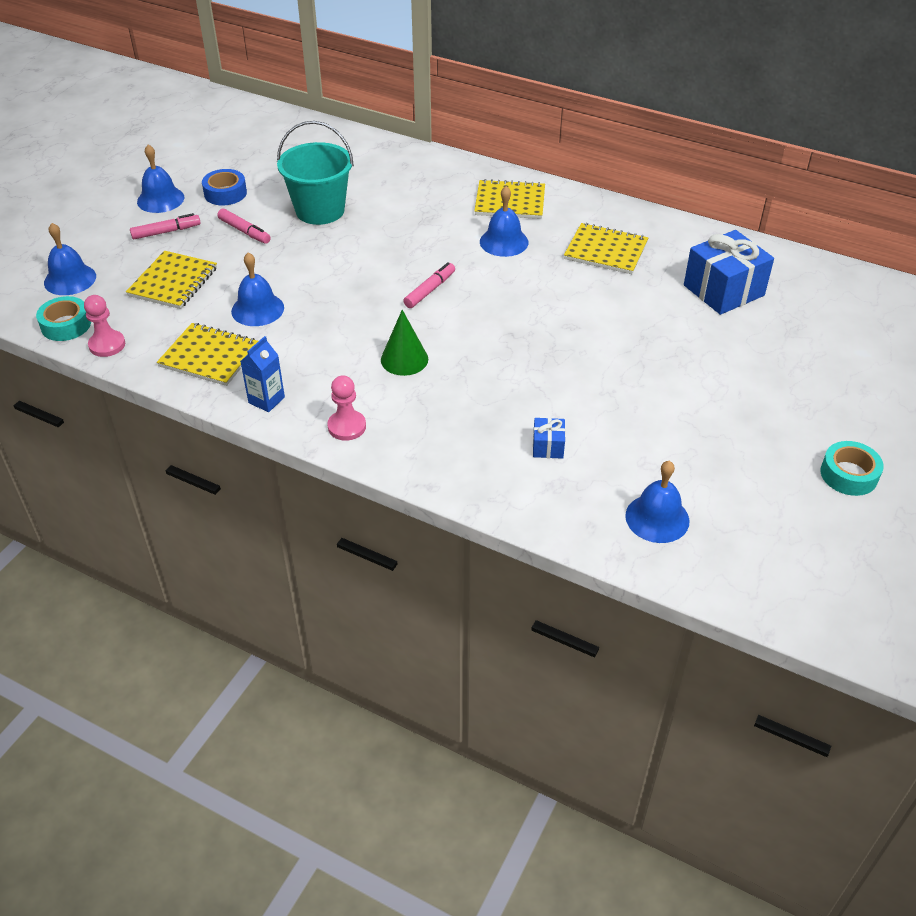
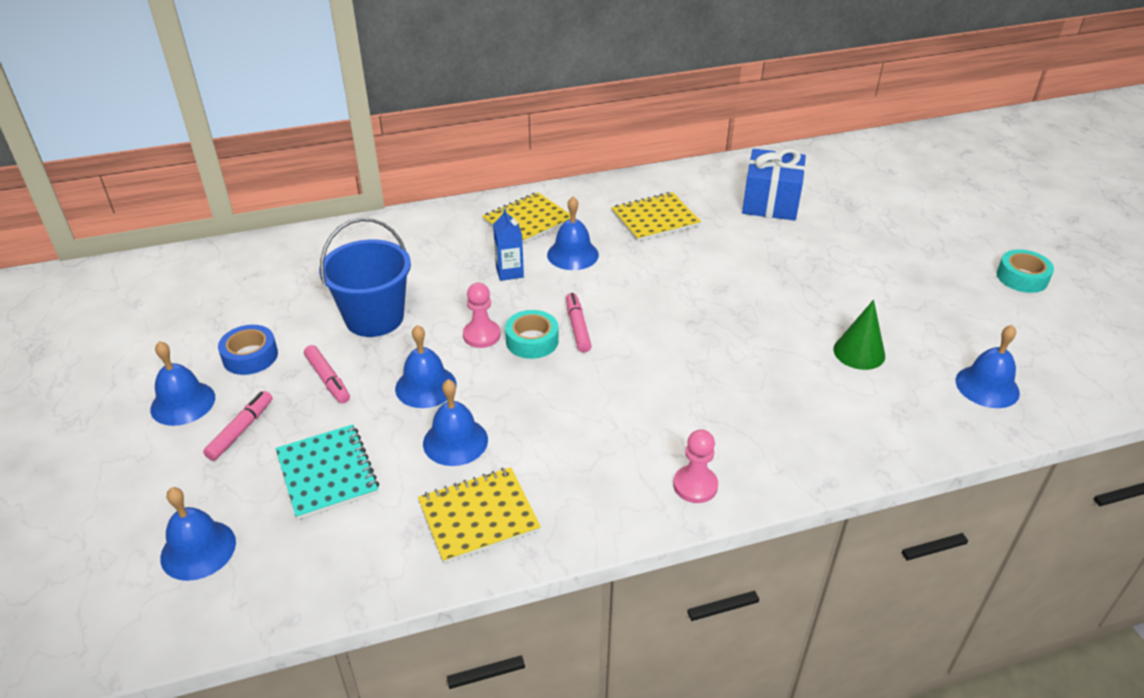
camera: 45 degrees left, 5 degrees down
turquoise tape [36,296,91,341] -> turquoise tape moved to [505,310,559,359]
pink pawn [84,295,125,357] -> pink pawn moved to [463,283,501,348]
yellow notebook [126,251,217,309] -> turquoise notebook [276,424,379,520]
pink marker [217,208,271,244] -> pink marker turned 60 degrees clockwise [304,345,350,403]
blue carton [240,336,285,412] -> blue carton moved to [493,208,524,281]
turquoise bucket [277,121,354,225] -> blue bucket [319,218,411,337]
green cone [381,310,428,376] -> green cone moved to [833,300,885,370]
blue gift [533,418,565,459] -> none
none -> blue bell [395,325,457,408]

